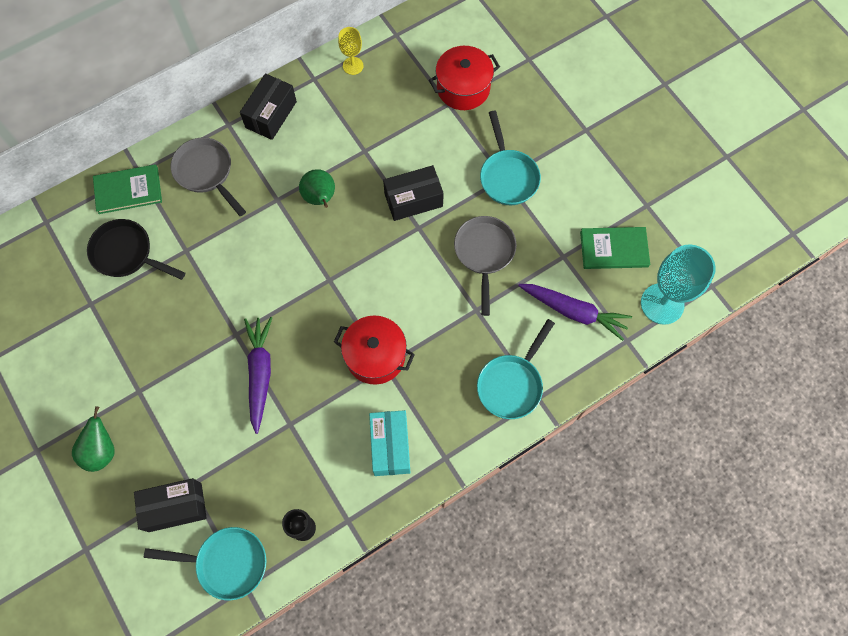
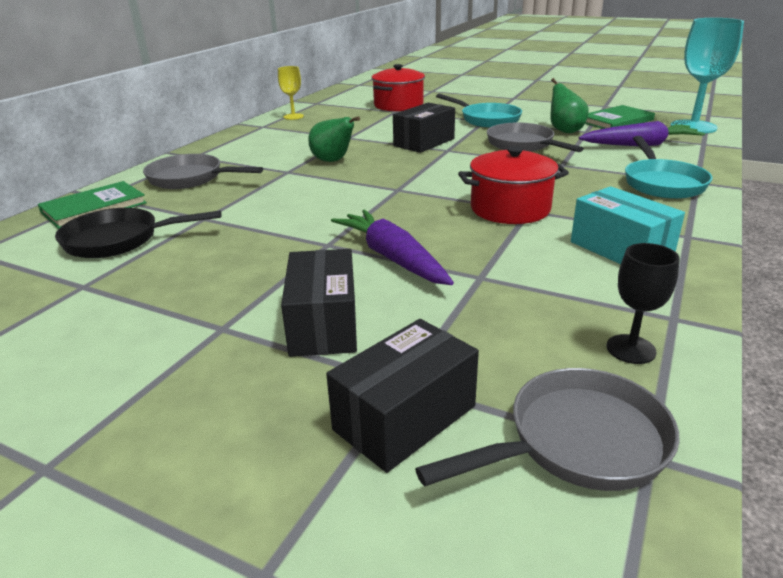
camera: 30 degrees left, 40 degrees down
green pear [72,406,115,472] -> green pear moved to [550,78,589,133]
turquoise pan [144,527,266,600] -> grey pan [415,368,680,491]
black box [240,73,297,140] -> black box moved to [281,249,357,357]

